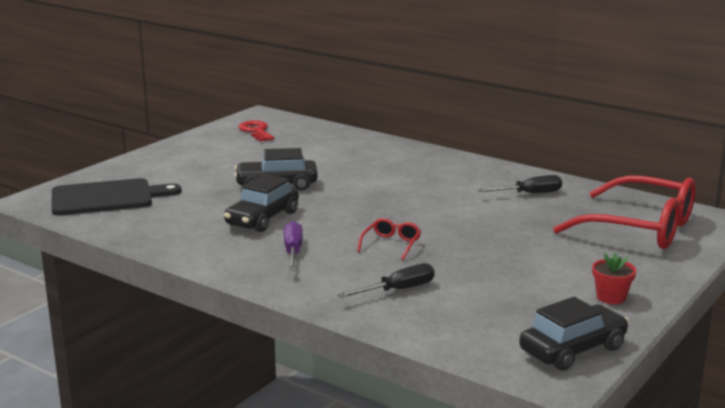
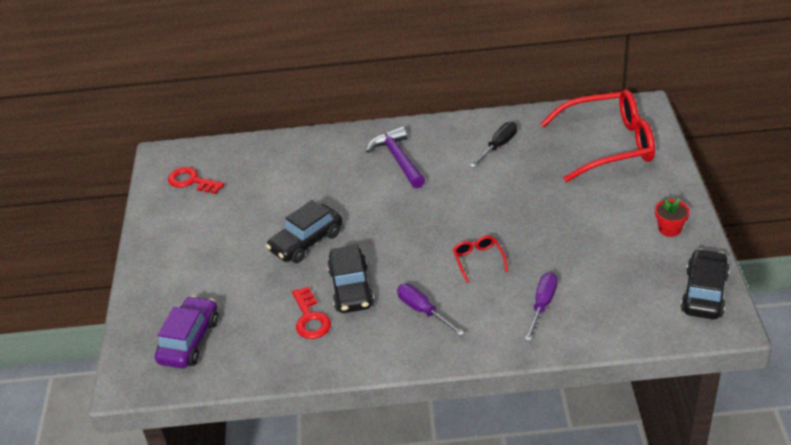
camera: 35 degrees left, 20 degrees up
black cutting board [51,178,181,215] -> purple car [155,296,218,368]
black screwdriver [337,263,435,298] -> purple screwdriver [525,272,558,341]
none -> red key [292,286,331,339]
none -> purple hammer [366,126,425,188]

